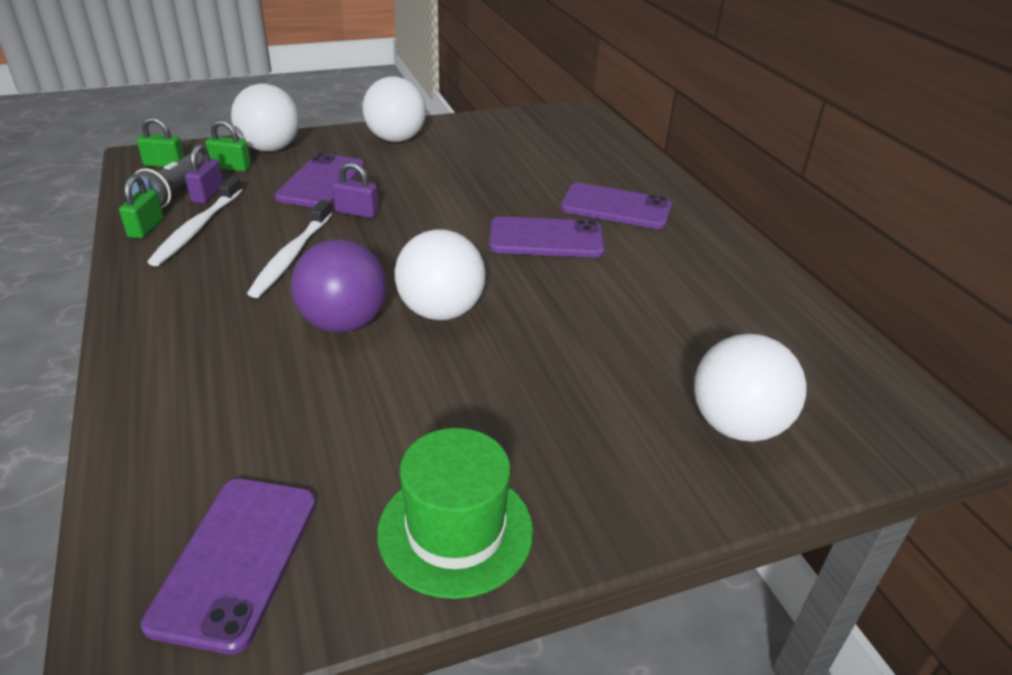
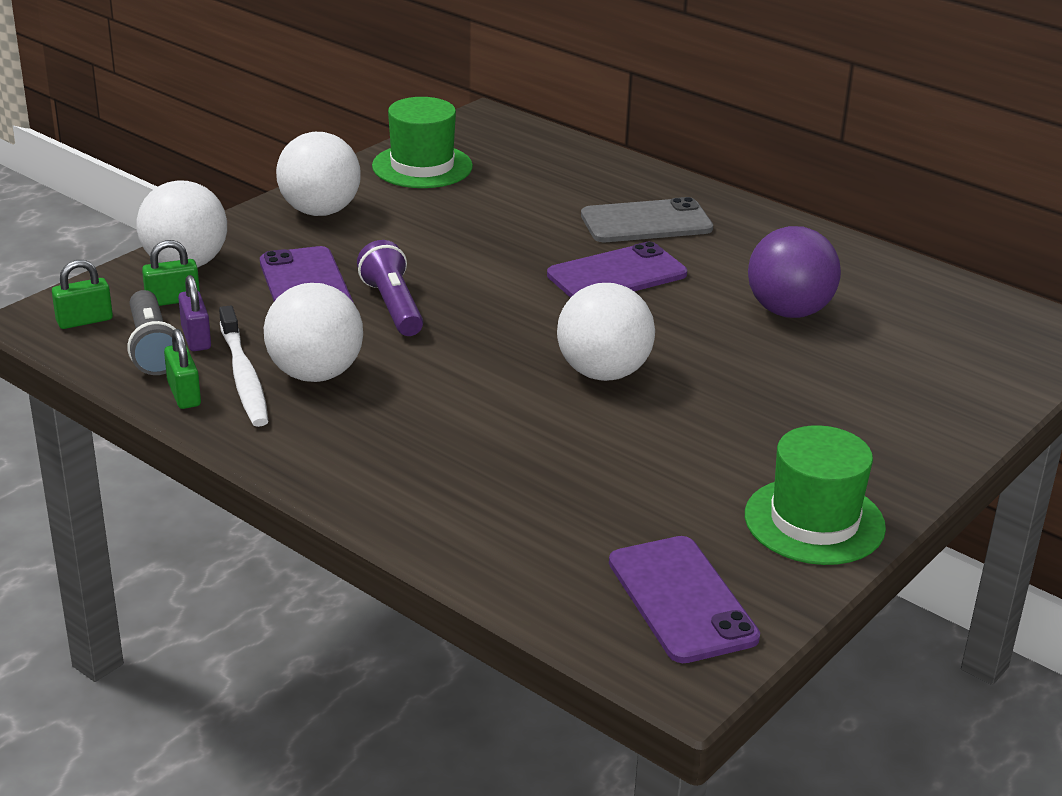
camera: 30 degrees left, 5 degrees down
white toothbrush [247,200,332,298] -> none
purple ball [291,239,387,333] -> purple ball moved to [748,226,841,318]
purple padlock [332,162,379,218] -> purple flashlight [357,240,423,336]
purple phone [560,183,672,229] -> grey phone [581,197,713,242]
white ball [694,334,806,442] -> white ball moved to [264,283,363,382]
none -> green hat [372,97,473,188]

